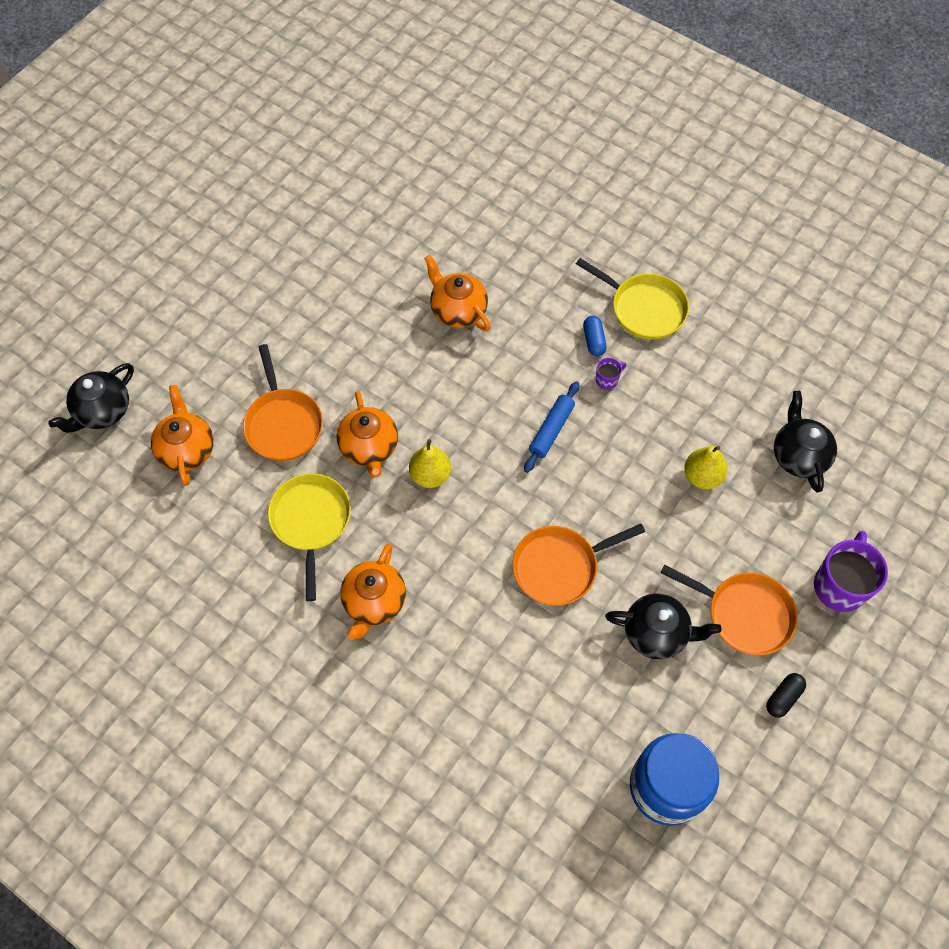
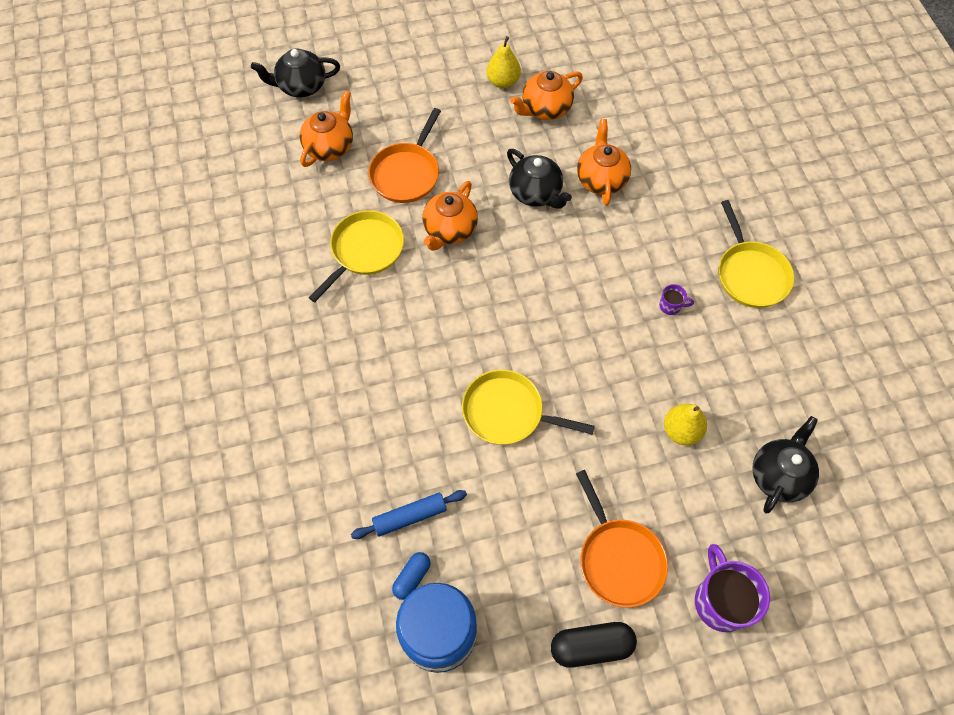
camera: 40 degrees right, 0 degrees up
orange teapot [340,544,406,640] -> orange teapot moved to [510,71,583,120]
yellow pear [409,439,451,488] -> yellow pear moved to [487,36,521,88]
orange pan [512,524,645,605] -> yellow pan [462,370,595,445]
blue rolling pin [524,381,579,473] -> blue rolling pin moved to [351,490,467,539]
blue capsule [583,316,607,356] -> blue capsule moved to [392,552,431,600]
black teapot [605,593,722,659] -> black teapot moved to [507,149,572,209]
black capsule [766,673,806,718] -> black capsule [551,622,637,668], size x1.62
purple mug [814,531,888,612] -> purple mug turned 75 degrees counterclockwise [695,544,770,632]

